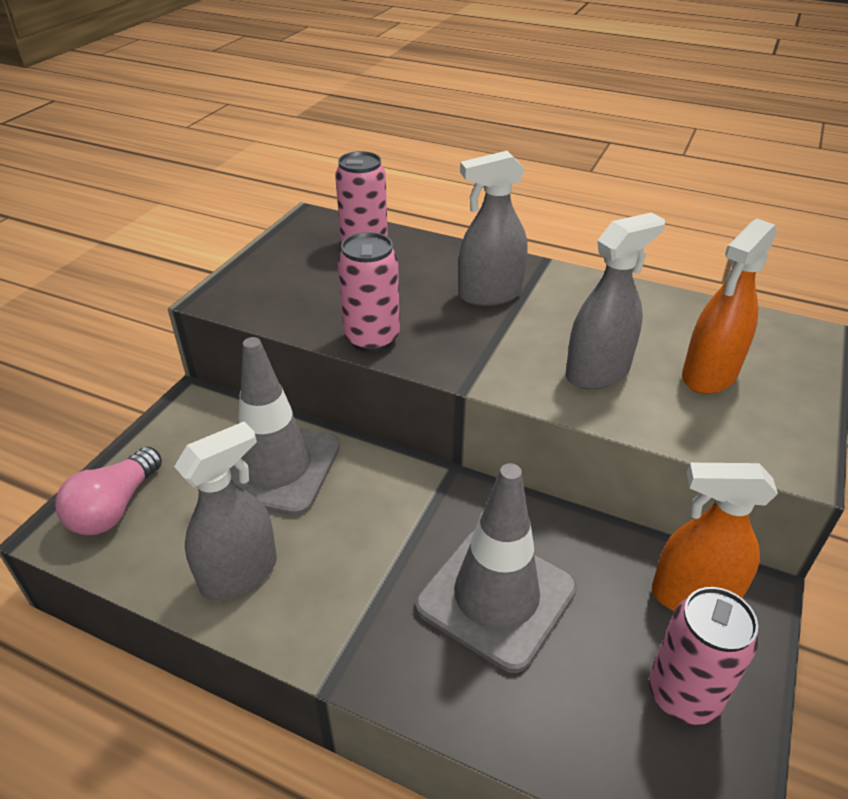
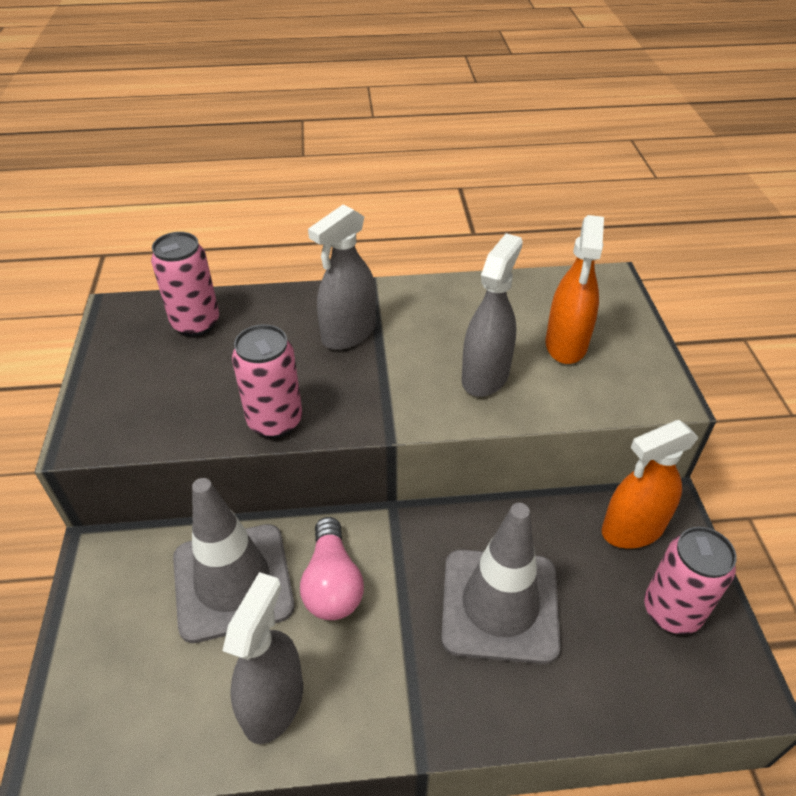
camera: 30 degrees left, 5 degrees up
pink light bulb [55,447,162,535] -> pink light bulb moved to [300,517,364,620]

